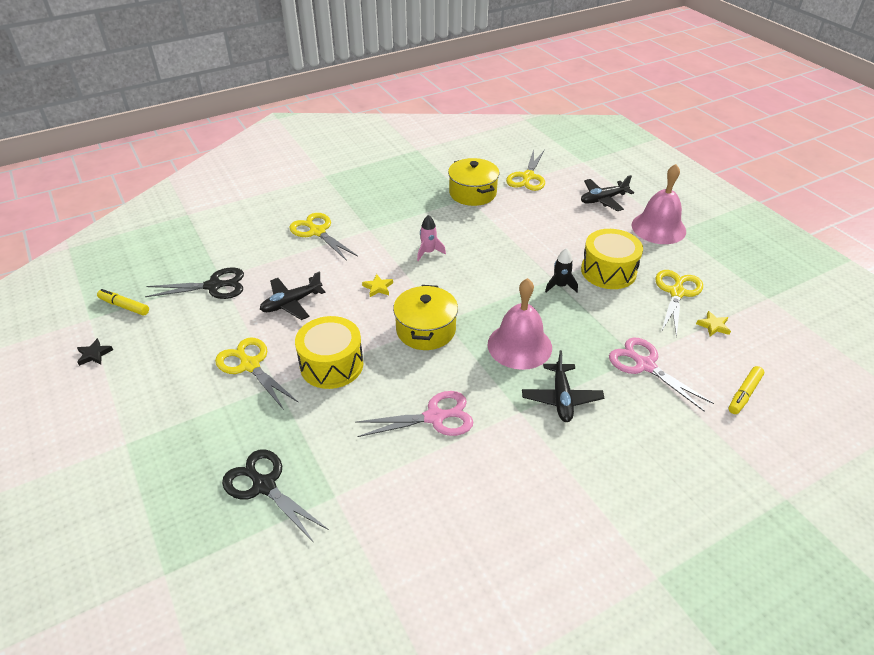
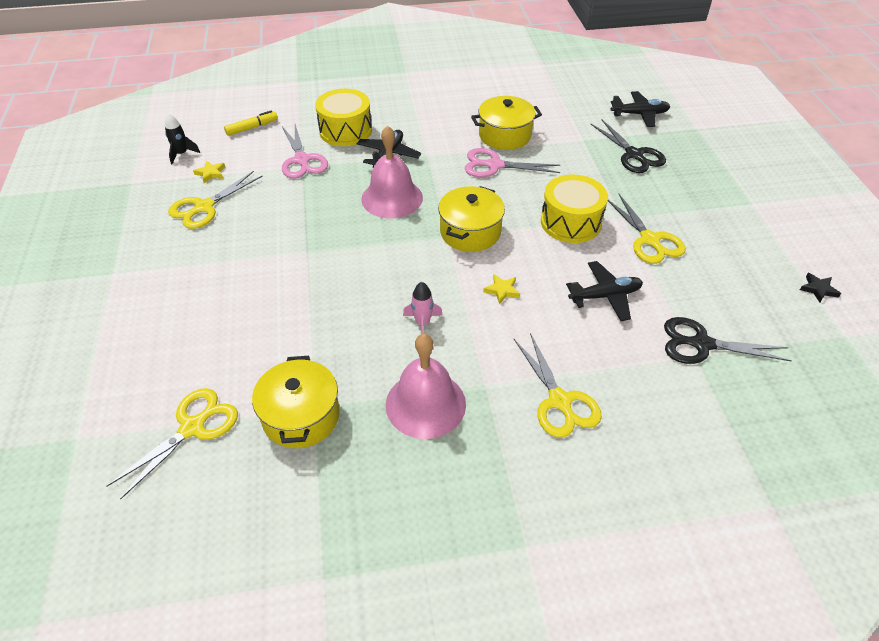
camera: 160 degrees left, 5 degrees up
yellow marker [97,289,149,316] -> none
black rocket [545,248,578,292] -> black rocket moved to [165,113,200,164]
black plane [581,175,634,211] -> black plane moved to [611,91,670,127]
yellow drum [581,229,643,289] -> yellow drum moved to [315,89,372,146]
pink bell [632,164,686,244] -> pink bell moved to [386,334,466,439]
none -> yellow pot [471,96,542,150]

